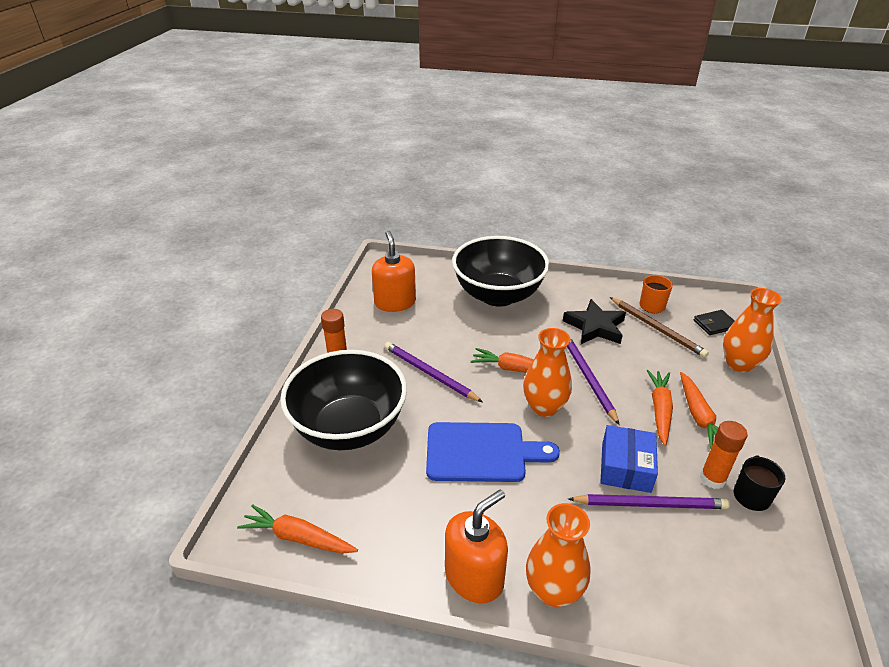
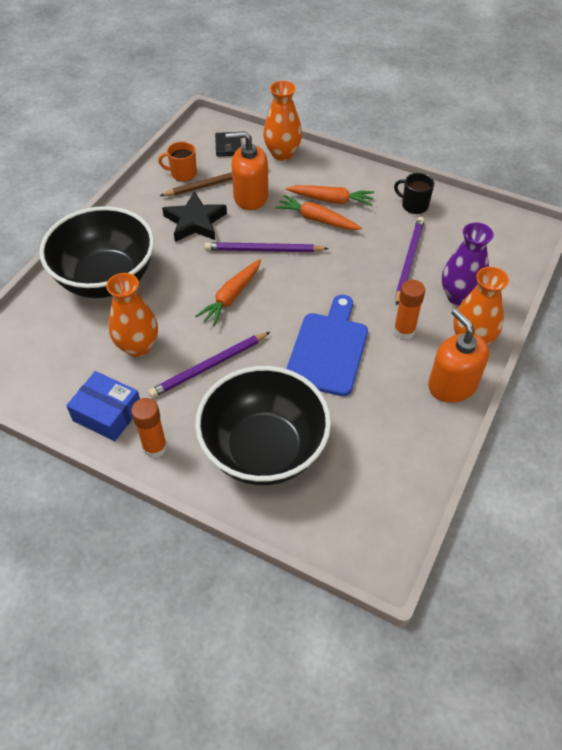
camera: 75 degrees left, 15 degrees up
orange carrot [237,504,358,554] -> none
orange soap dispenser [372,231,416,312] -> orange soap dispenser moved to [226,131,268,210]
orange vase [523,328,572,417] -> orange vase moved to [106,273,158,357]
blue box [600,425,658,493] -> blue box moved to [66,371,140,441]
orange glue stick [700,421,747,489] -> orange glue stick moved to [393,280,425,340]
none -> purple vase [442,222,494,306]

